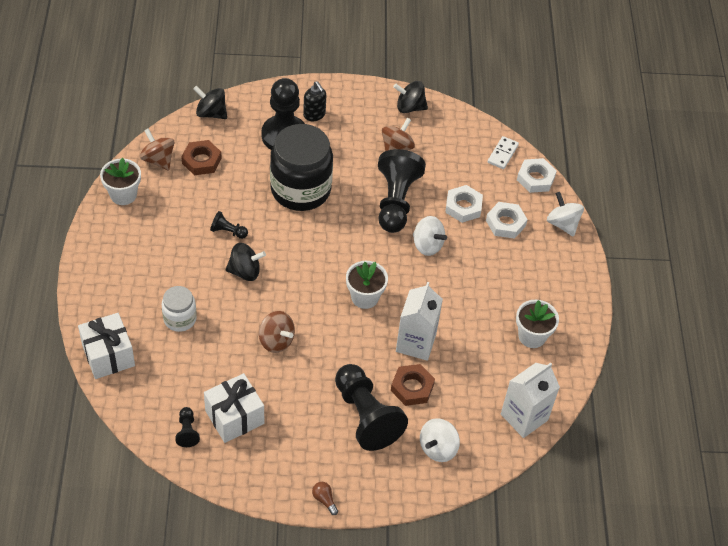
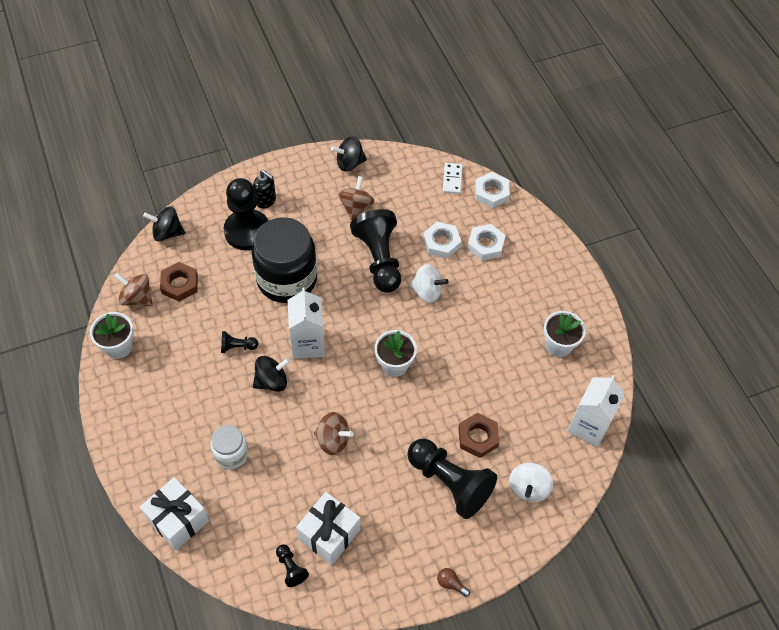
camera: 20 degrees left, 5 degrees up
white carton [396,282,443,361] -> white carton moved to [288,287,325,359]
white spinning top [547,192,584,237] -> none

